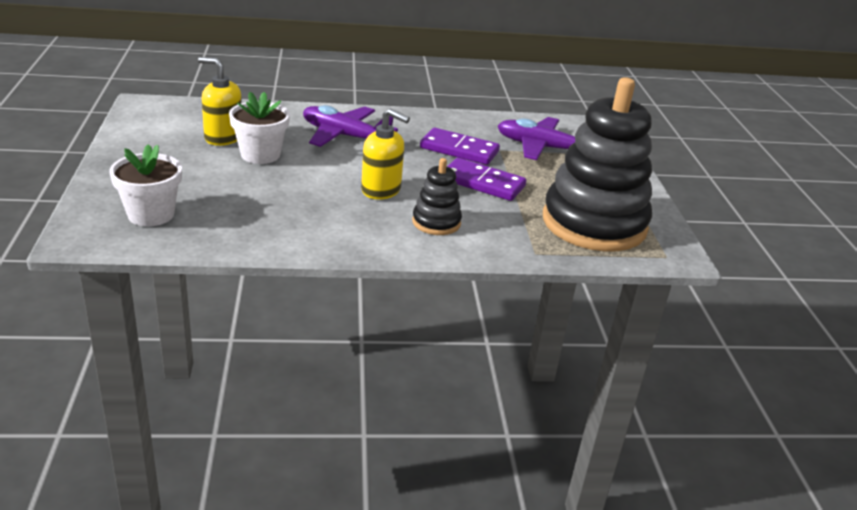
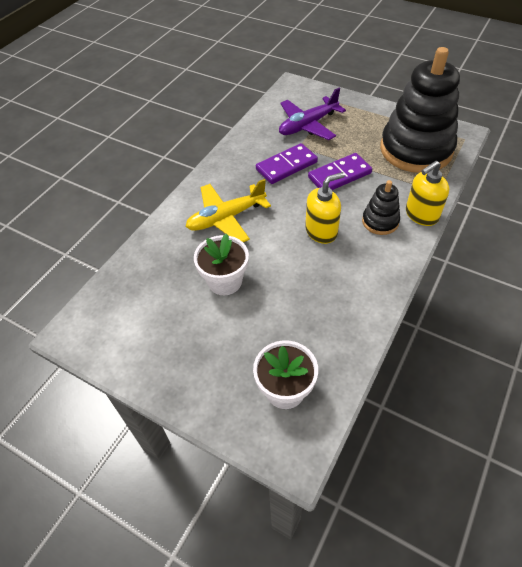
camera: 50 degrees left, 20 degrees up
yellow soap dispenser [198,57,242,146] -> yellow soap dispenser moved to [406,161,449,226]
purple plane [303,105,398,147] -> yellow plane [186,179,271,242]

